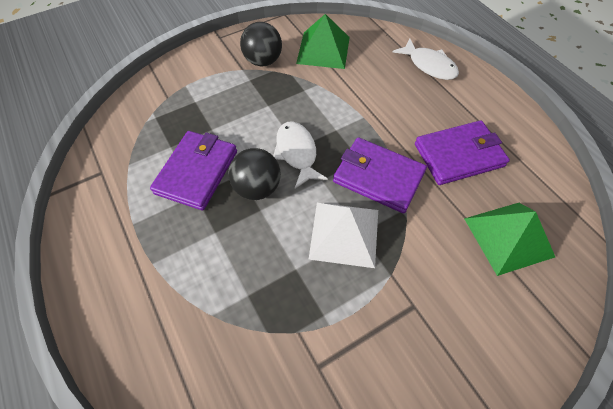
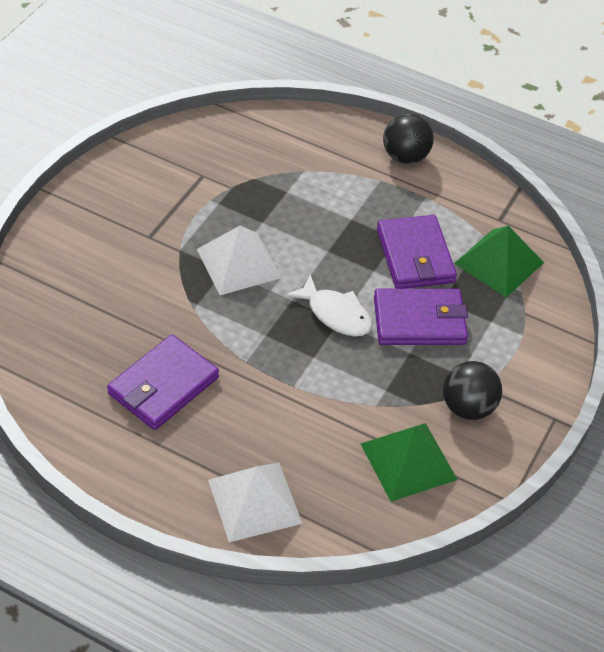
camera: 145 degrees right, 10 degrees down
black ball [228,148,281,200] -> black ball moved to [383,113,434,164]
purple wallet [333,137,427,213] -> purple wallet moved to [374,289,468,345]
white fish [393,39,459,80] -> white pyramid [208,463,303,543]
green pyramid [464,203,555,276] -> green pyramid moved to [454,226,544,298]

